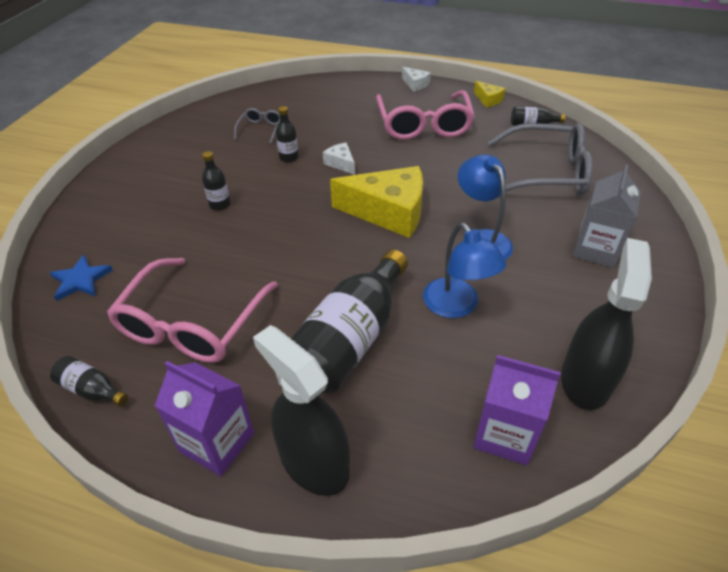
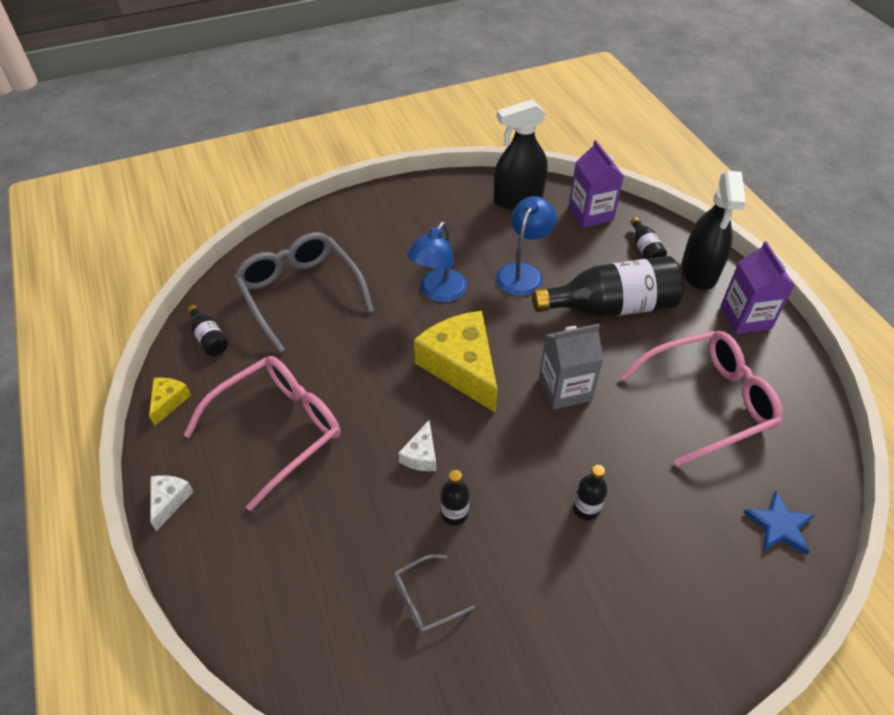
camera: 130 degrees left, 5 degrees up
black bottle [50,356,128,406] -> black bottle moved to [631,217,667,259]
grey carton [572,164,641,268] -> grey carton moved to [539,324,604,410]

